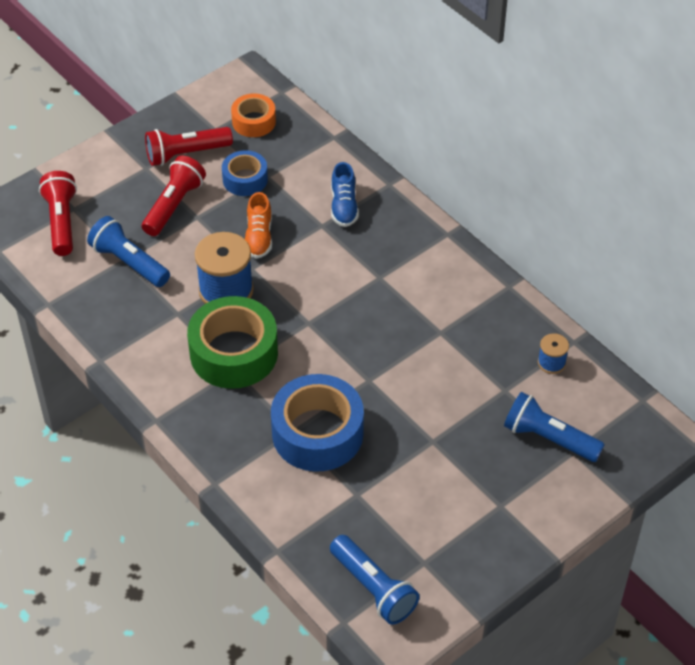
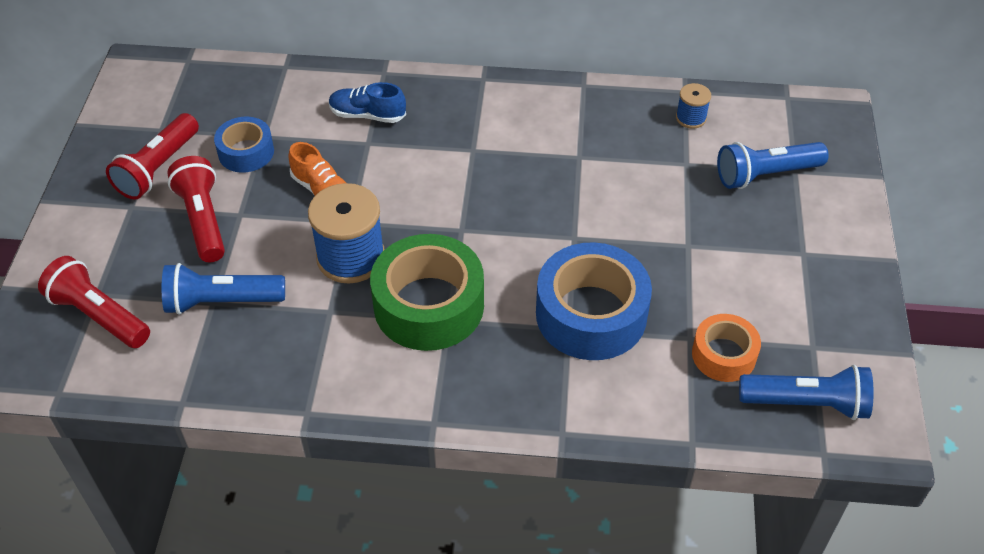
camera: 45 degrees left, 0 degrees up
orange tape [231,94,276,137] -> orange tape moved to [692,314,761,382]
blue shoe [331,162,359,227] -> blue shoe turned 150 degrees clockwise [329,82,406,123]

